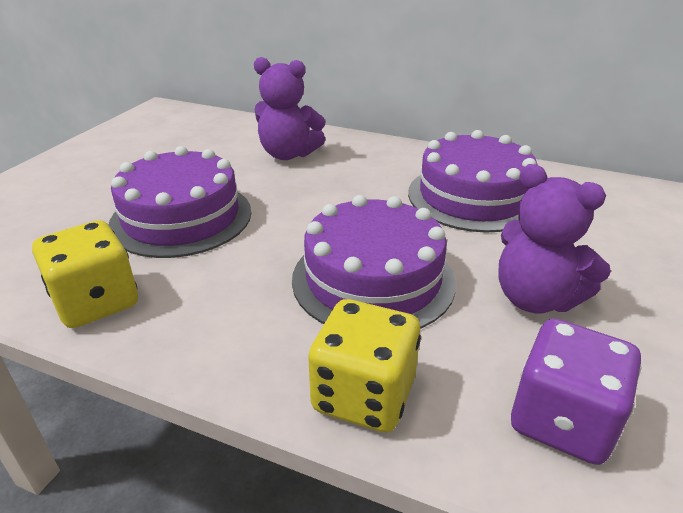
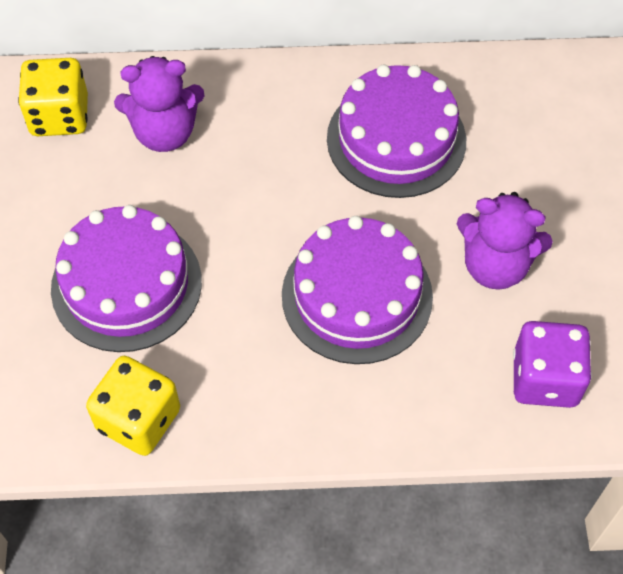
camera: 25 degrees left, 25 degrees up
yellow dice [308,299,421,433] -> yellow dice moved to [18,58,88,136]

